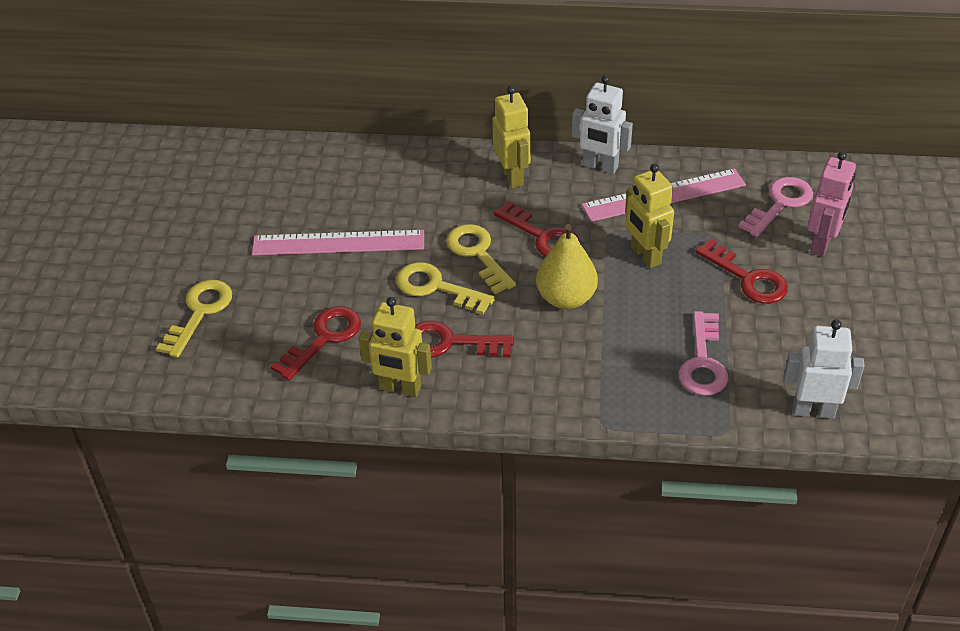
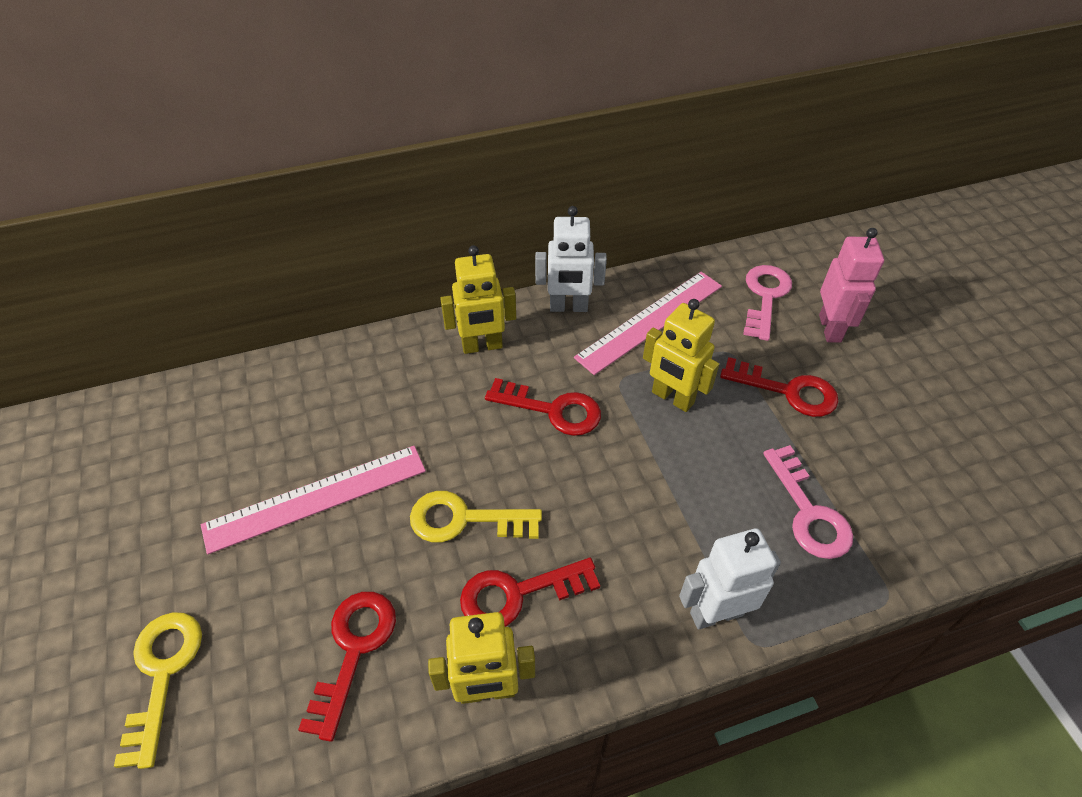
camera: 25 degrees left, 5 degrees up
yellow key [446,224,516,294] -> none
yellow robot [492,86,531,188] -> yellow robot turned 120 degrees clockwise [440,245,516,354]
yellow pear [536,224,598,309] -> none
white robot [783,319,864,419] -> white robot moved to [679,529,781,630]

